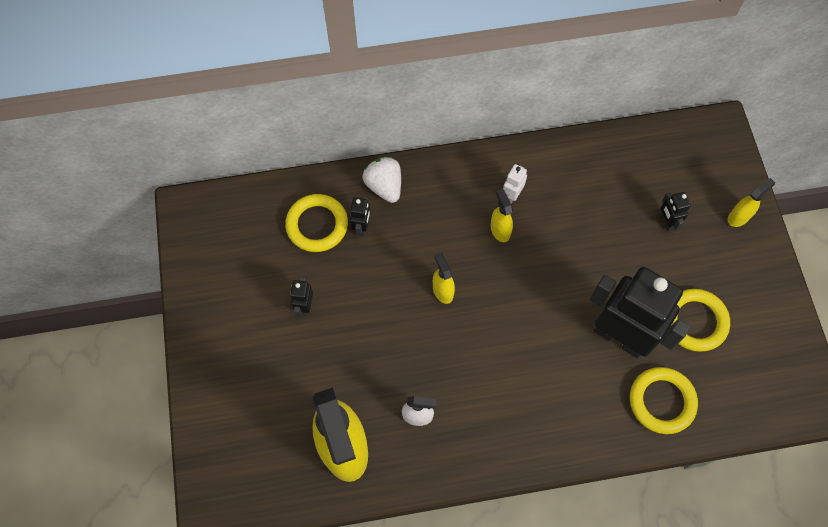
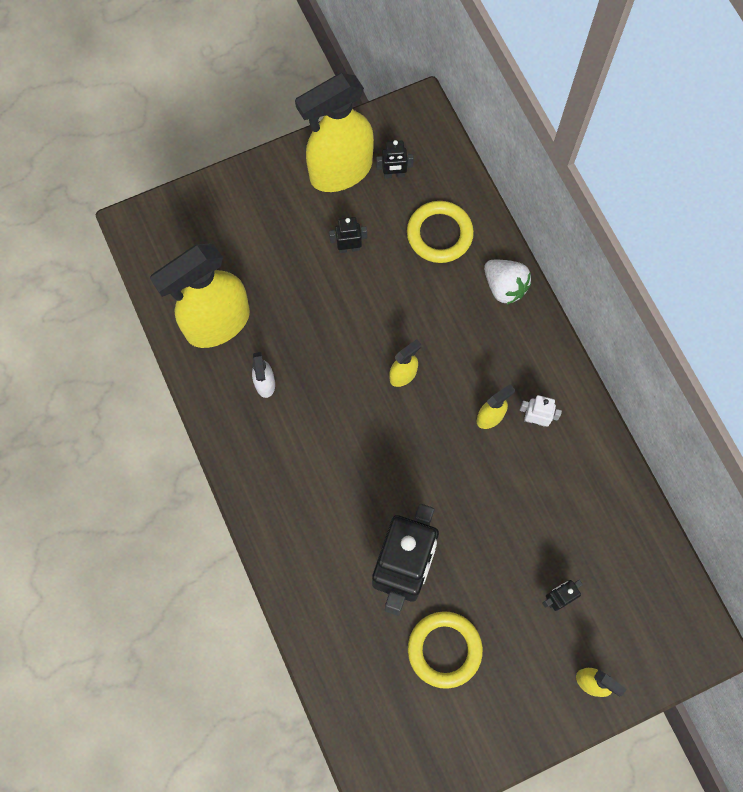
camera: 75 degrees right, 5 degrees up
black robot [350,197,370,236] -> black robot moved to [376,140,414,179]
white strawberry [362,156,401,203] -> white strawberry turned 90 degrees clockwise [484,260,531,305]
yellow ring [630,367,698,434] -> none
none -> yellow spray bottle [295,73,374,192]

